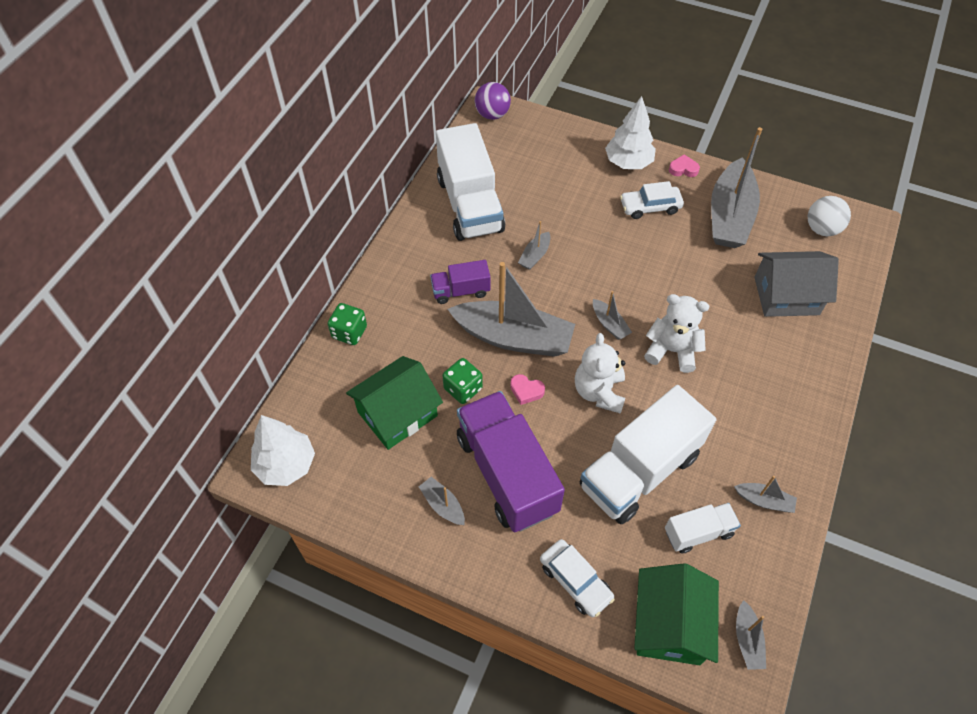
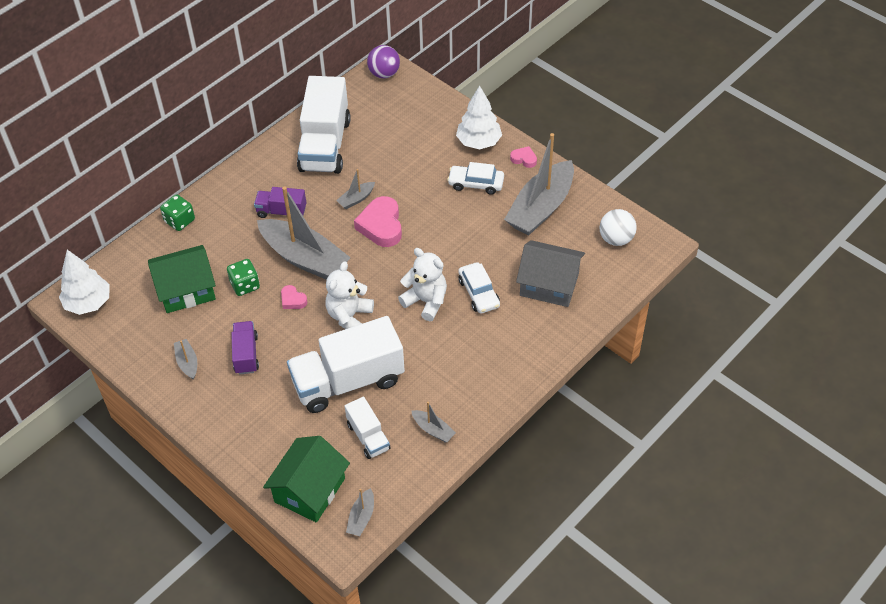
camera: 20 degrees right, 5 degrees down
purple truck [457,391,565,532] -> purple truck [231,321,259,375], size x0.50
white car [540,539,615,617] -> white car moved to [458,262,500,313]
grey boat [593,291,632,340] -> none
white truck [665,503,741,553] -> white truck turned 60 degrees clockwise [345,397,390,459]
none -> pink heart [354,196,402,247]

